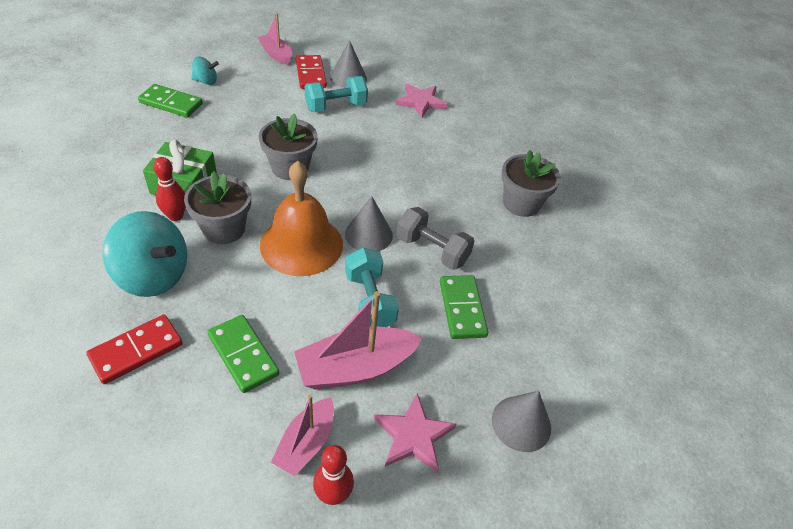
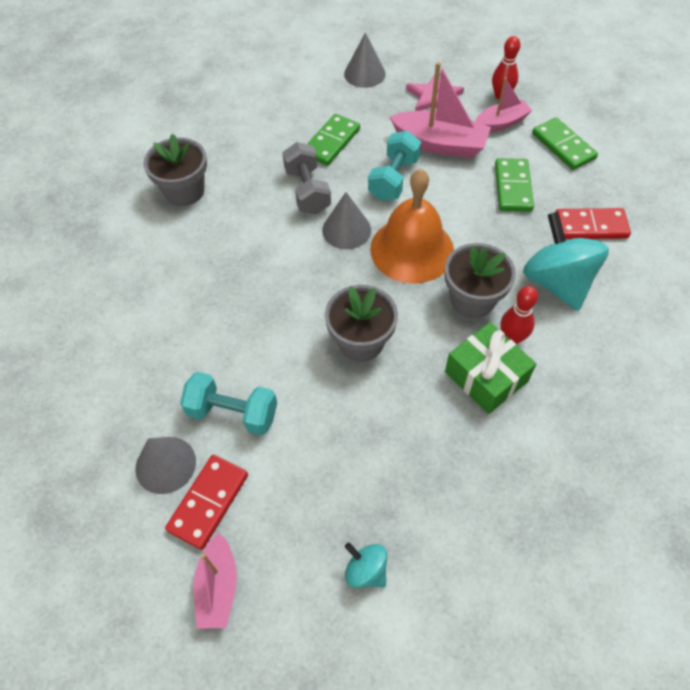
camera: 135 degrees left, 10 degrees up
green domino [138,84,203,118] -> green domino moved to [532,117,598,170]
pink star [396,84,448,118] -> none

